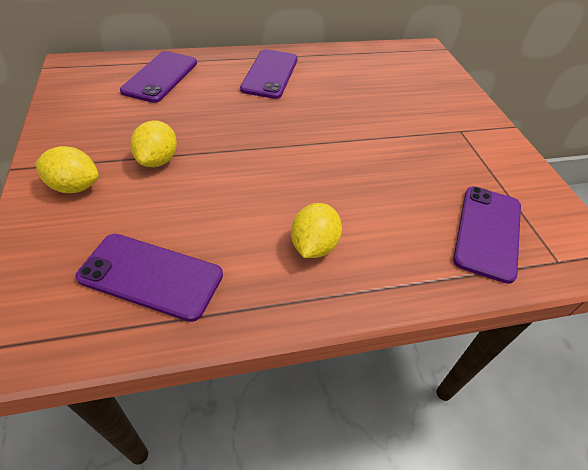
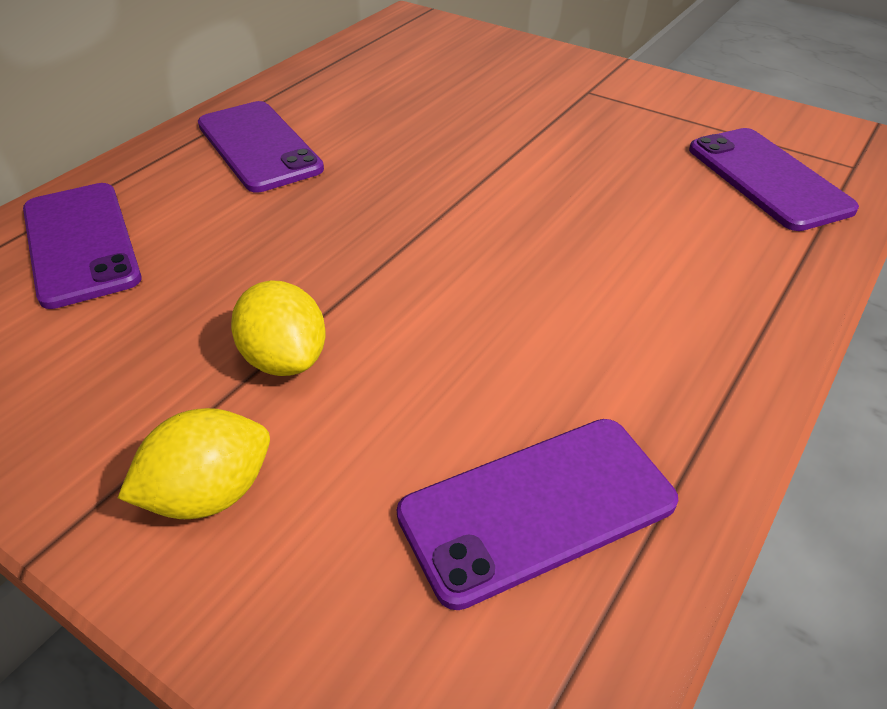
camera: 40 degrees left, 5 degrees down
yellow lemon [291,203,342,258] -> none

